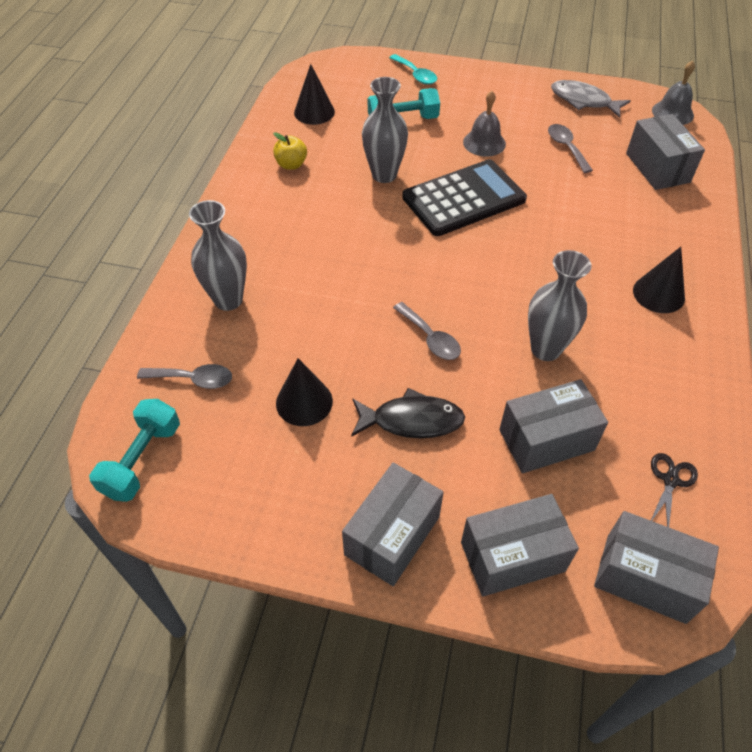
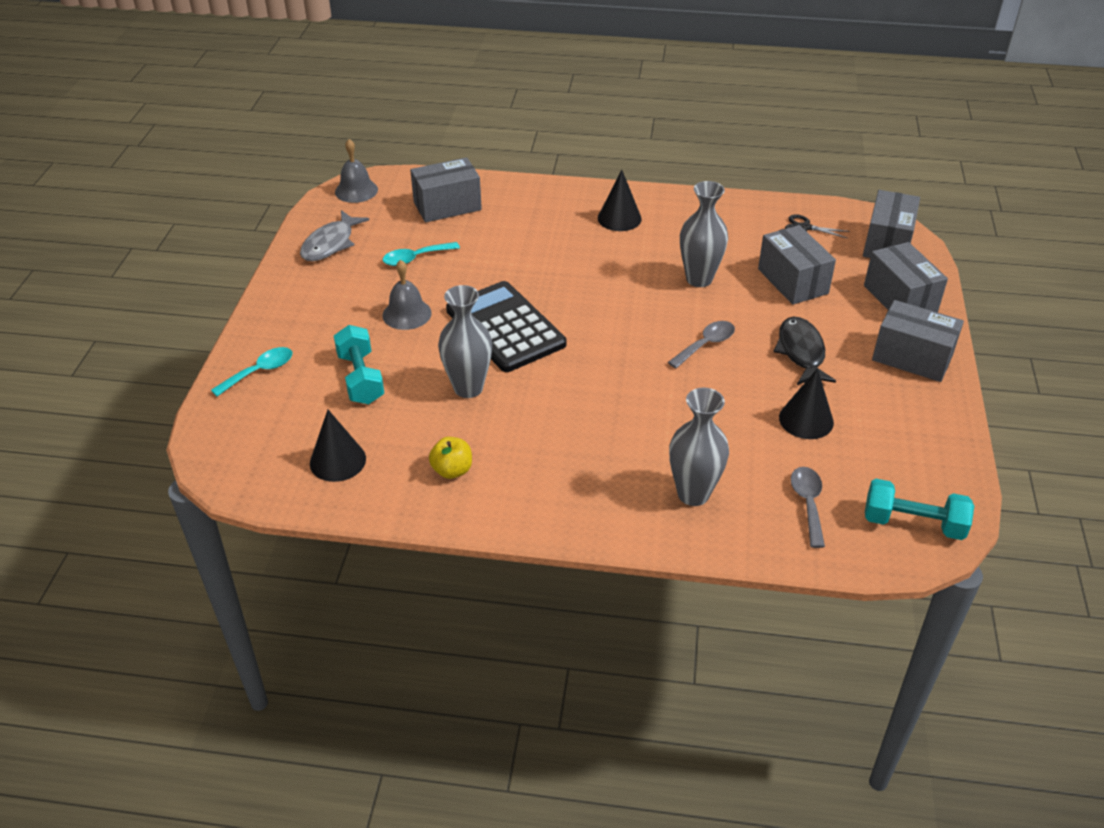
camera: 95 degrees left, 10 degrees down
grey spoon [548,124,593,173] -> turquoise spoon [383,242,460,266]

